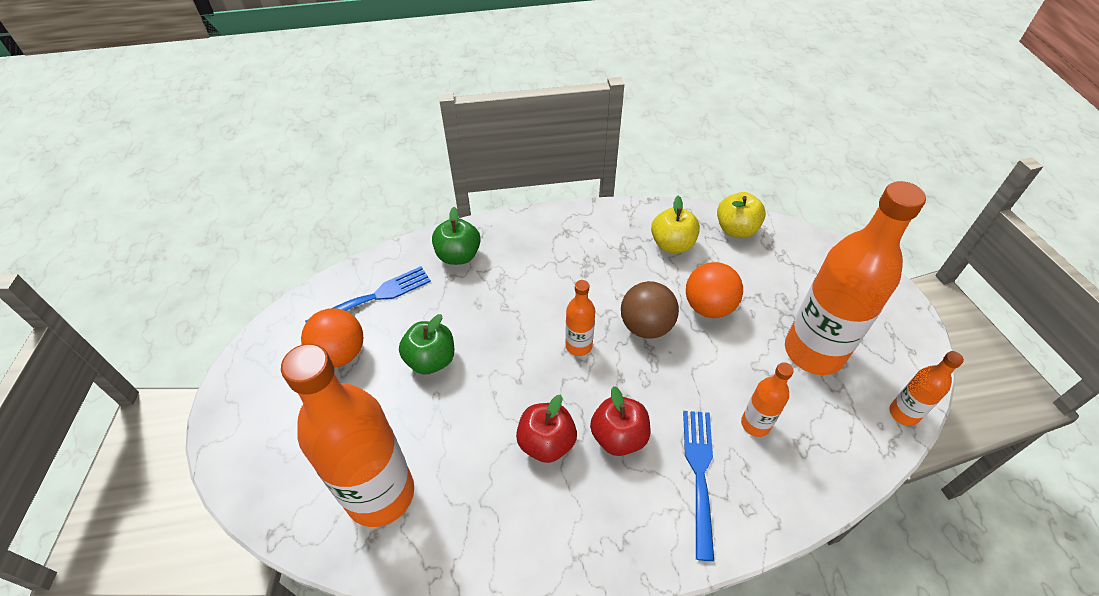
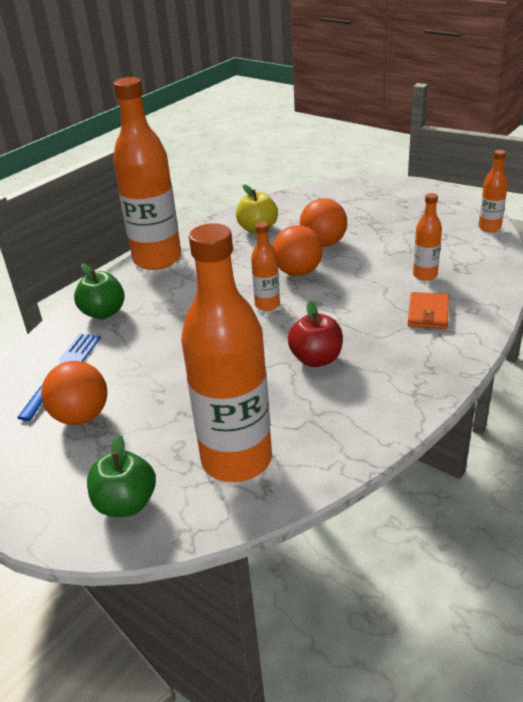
camera: 40 degrees left, 15 degrees down
green apple [399,314,454,375] -> green apple moved to [87,435,156,517]
red apple [590,386,651,456] -> none
brown ball [621,281,679,339] -> orange ball [273,225,323,276]
blue fork [683,411,714,561] -> orange wallet [408,292,449,329]
yellow apple [717,192,766,238] -> none
orange bottle [785,181,926,375] -> orange bottle moved to [113,77,181,270]

